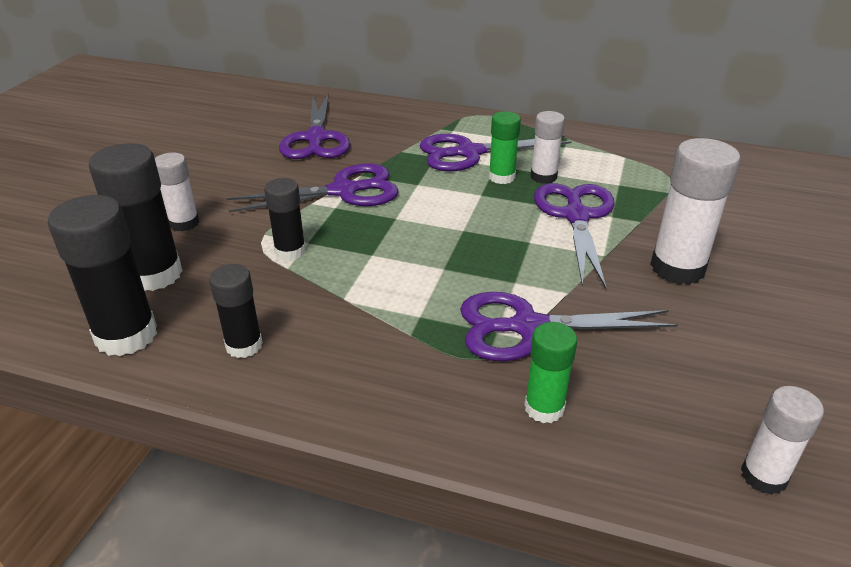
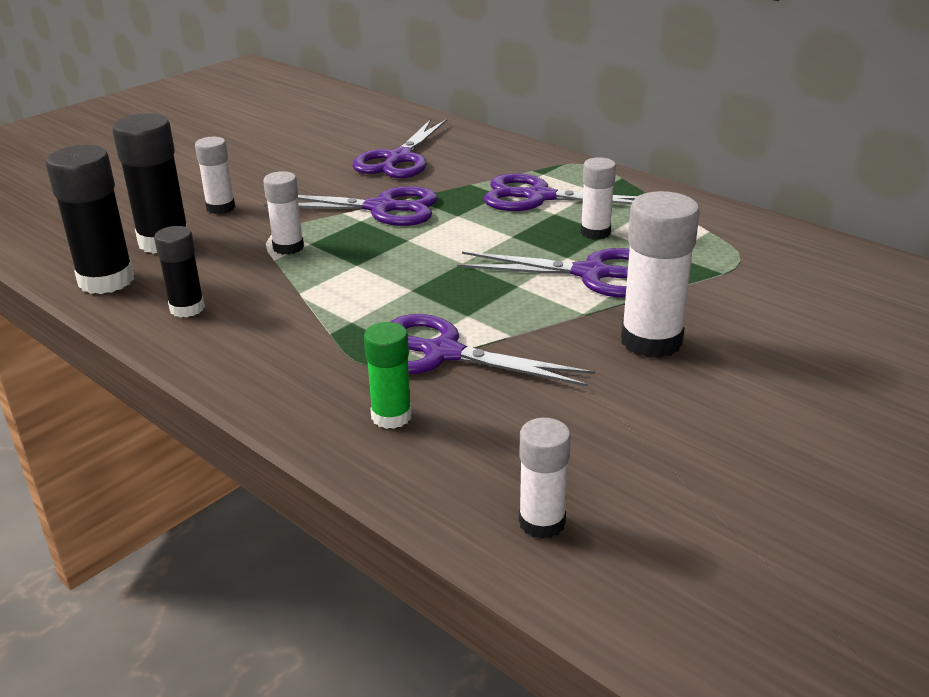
camera: 25 degrees right, 5 degrees down
black glue stick [264,178,306,261] -> white glue stick [263,171,304,255]
green glue stick [489,111,521,184] -> none
purple scissors [534,183,615,289] -> purple scissors turned 75 degrees clockwise [457,248,630,298]

